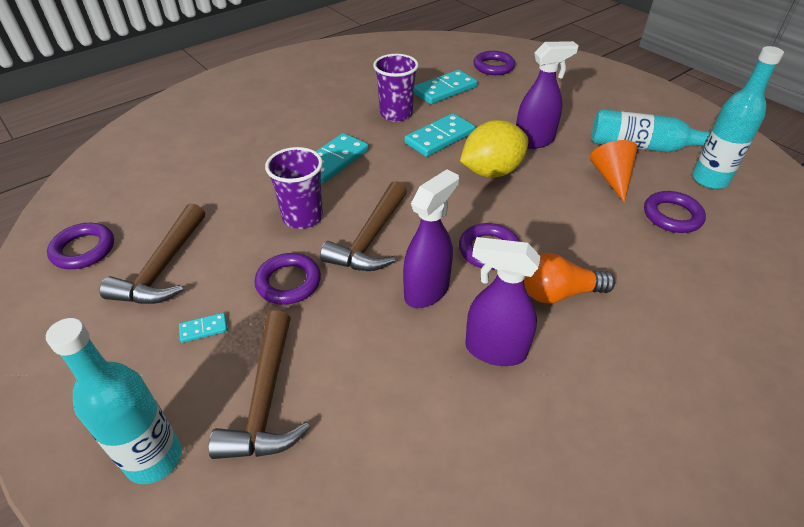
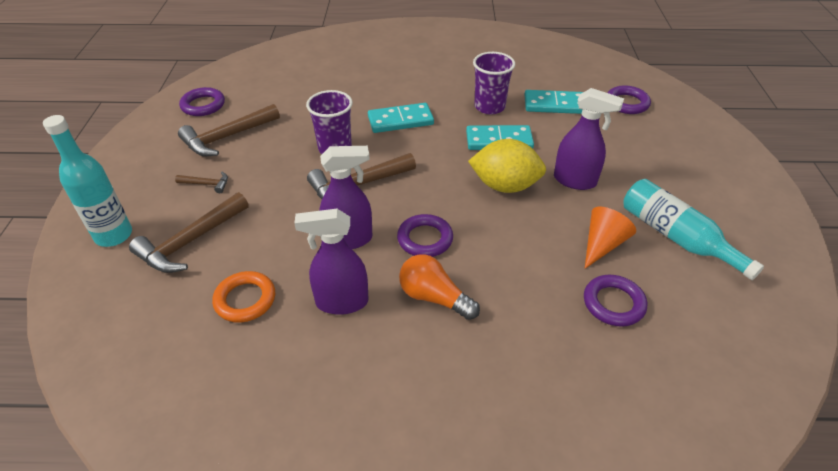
camera: 40 degrees right, 0 degrees up
turquoise domino [179,313,228,343] -> brown hammer [175,171,228,193]
purple ring [254,253,321,305] -> none
purple spray bottle [465,237,541,366] -> purple spray bottle turned 60 degrees counterclockwise [294,209,369,315]
turquoise bottle [692,46,784,189] -> none
none -> orange ring [212,271,275,323]

